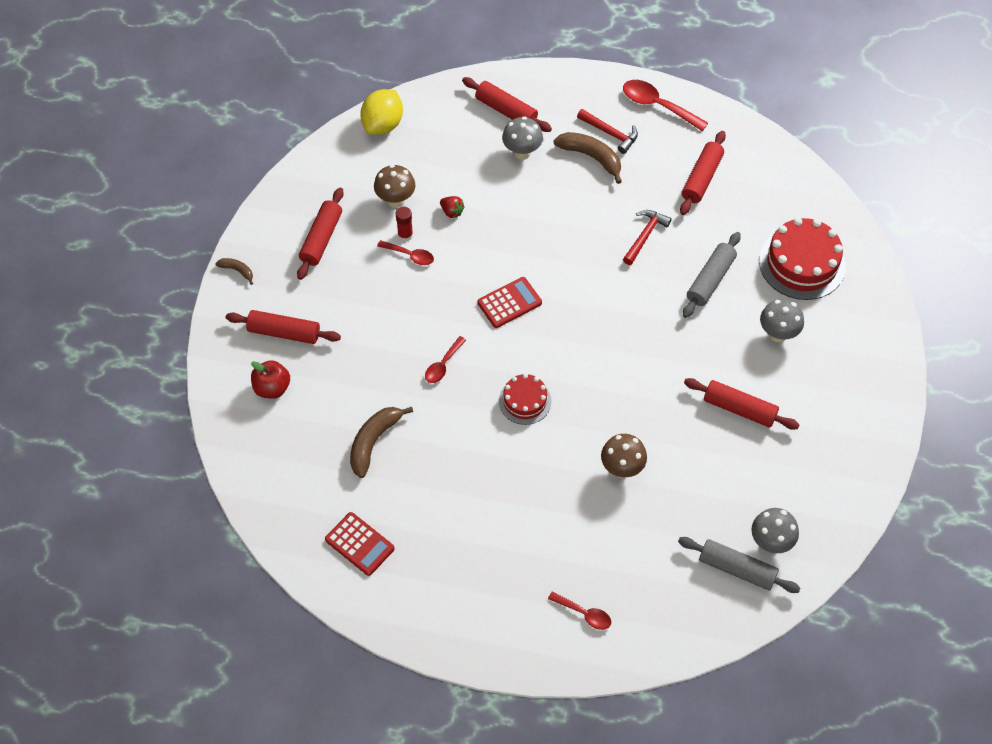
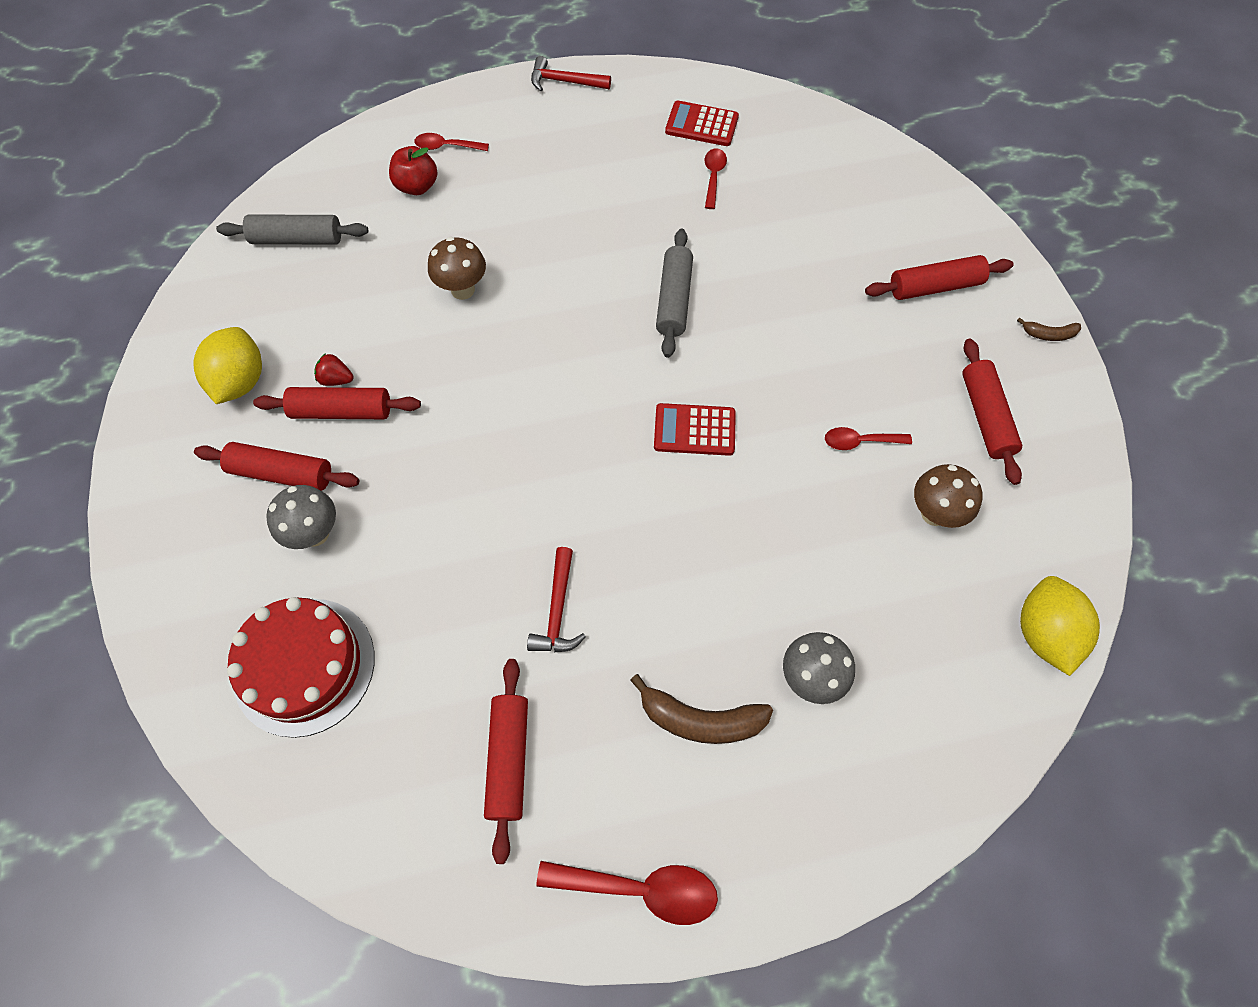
camera: 155 degrees right, 5 degrees up
red apple [251,360,290,399] -> red apple moved to [389,146,438,195]
brown banana [350,407,413,478] -> none
red glue stick [396,207,413,242] -> none
red spoon [425,336,466,383] -> red spoon moved to [705,148,727,209]
red strawberry [440,196,464,218] -> red strawberry moved to [314,353,354,386]
red rolling pin [462,77,552,132] -> red rolling pin moved to [194,442,359,491]
red calculator [477,277,542,328] -> red calculator turned 60 degrees clockwise [654,403,736,456]
red cake [499,374,551,425] -> none
red hammer [577,109,638,154] -> red hammer moved to [531,56,611,91]
grey rolling pin [683,232,741,318] -> grey rolling pin moved to [656,229,693,358]
grey mushroom [751,508,799,553] -> none
none -> yellow lemon [193,327,262,404]

